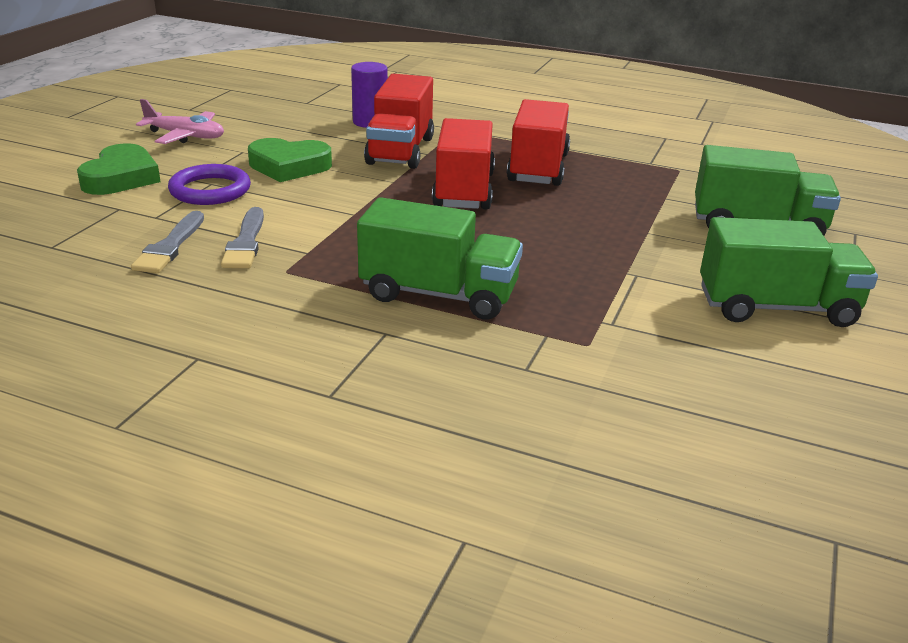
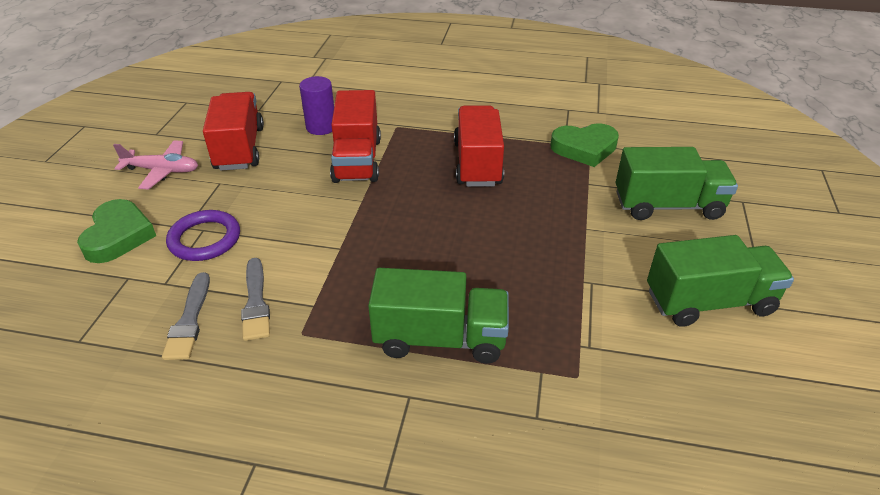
camera: 10 degrees left, 10 degrees up
green heart [248,138,332,182] -> green heart moved to [550,123,619,167]
red truck [432,118,495,210] -> red truck moved to [203,92,264,171]

